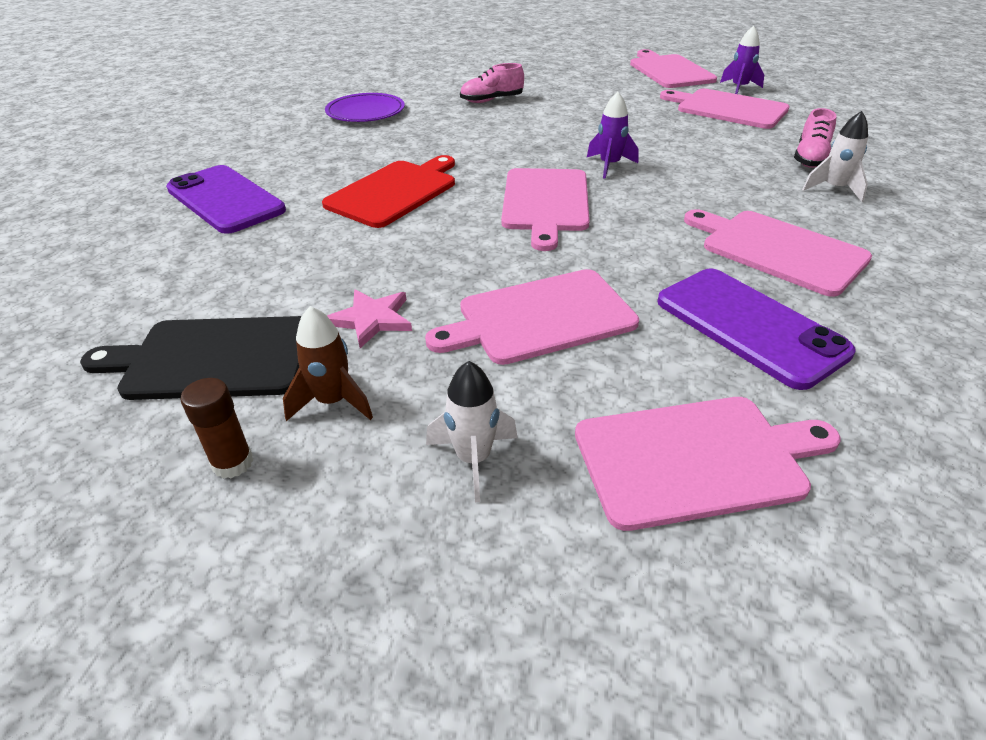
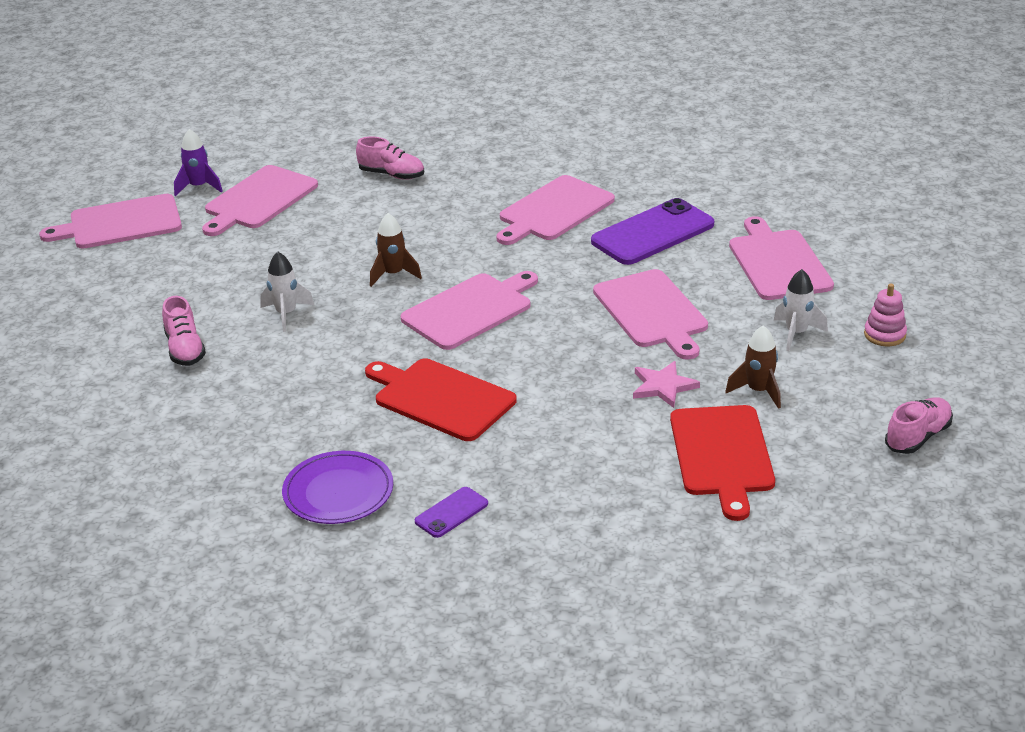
camera: 90 degrees left, 5 degrees down
black cutting board [80,316,302,400] -> red cutting board [670,405,775,521]
purple phone [166,165,286,234] -> purple phone [415,487,488,538], size x0.48
brown glue stick [181,378,253,478] -> none
purple plate [325,93,405,122] -> purple plate moved to [282,451,393,524]
pink cutting board [501,168,590,251] -> pink cutting board turned 45 degrees counterclockwise [400,271,538,350]
purple rocket [587,92,638,179] -> brown rocket [370,213,422,287]
white rocket [802,111,868,202] -> white rocket moved to [260,252,314,332]
none -> pink stacking toy [864,283,907,346]
none -> pink shoe [885,397,953,454]

